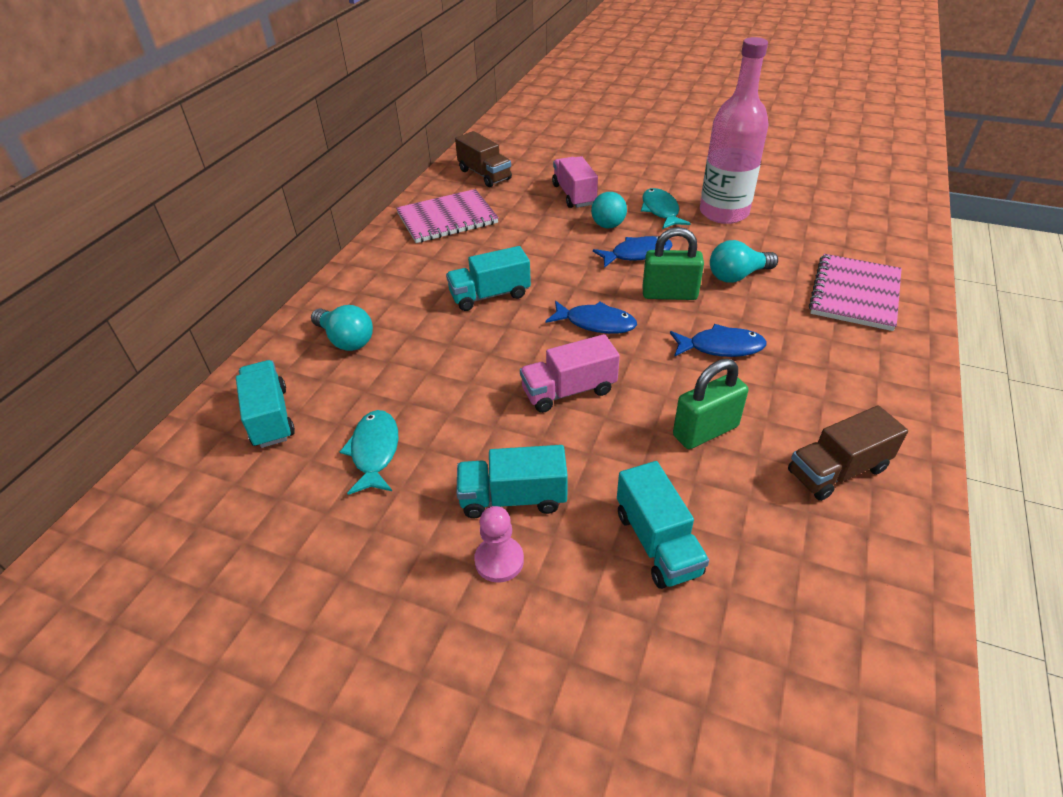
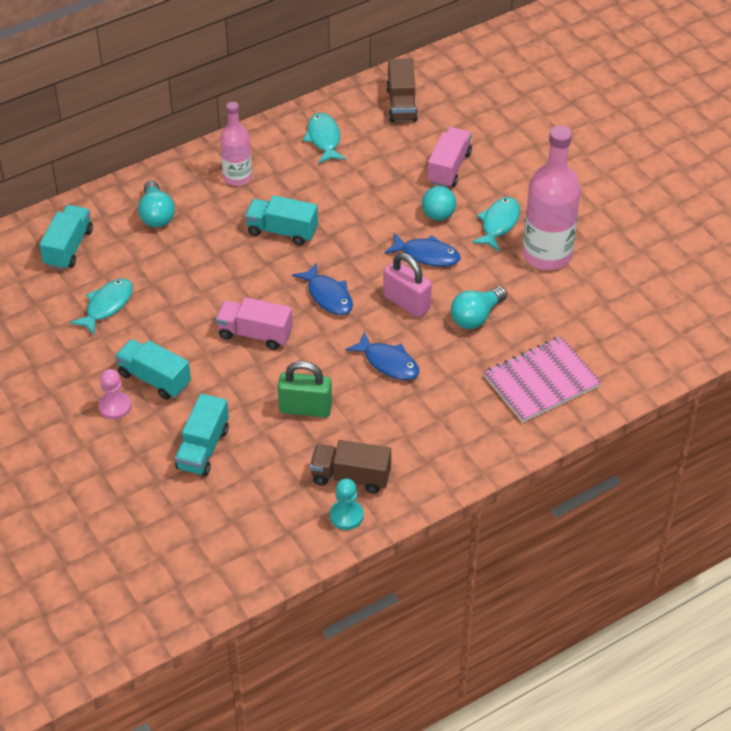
camera: 35 degrees right, 5 degrees up
pink notebook [396,189,499,243] -> turquoise fish [303,113,346,164]
green padlock [642,227,704,300] -> pink padlock [383,253,432,318]
turquoise light bulb [710,240,778,283] -> turquoise light bulb turned 60 degrees counterclockwise [451,286,507,329]
none -> pink bottle [220,102,252,186]
none -> turquoise pawn [330,479,363,530]

